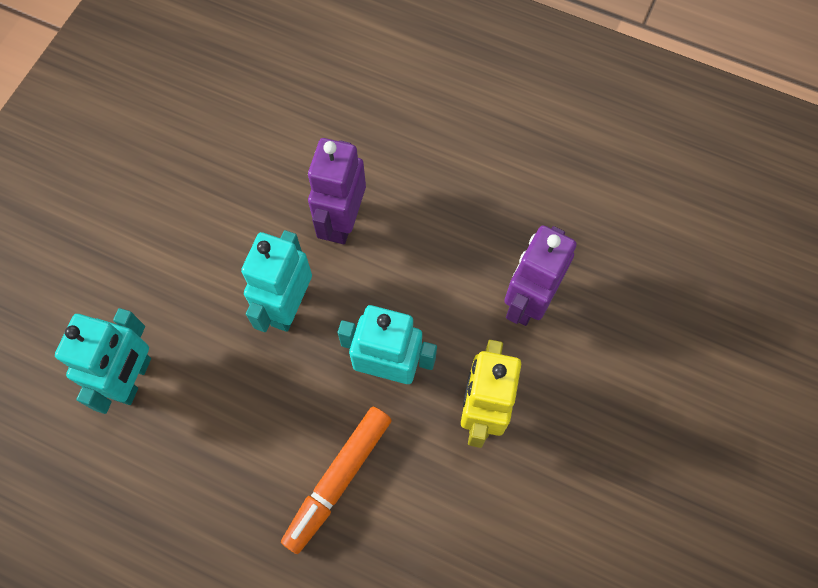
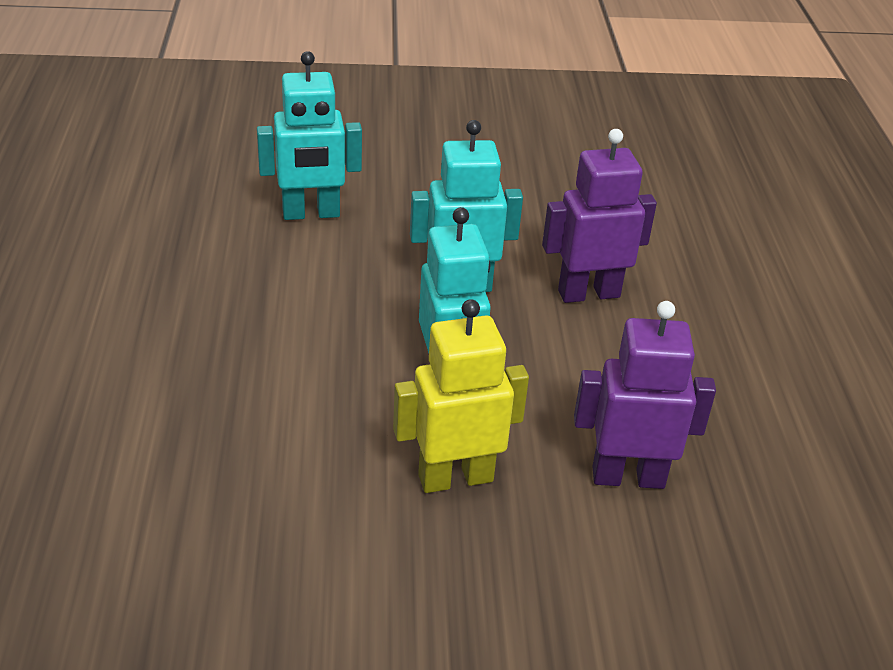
camera: 60 degrees right, 30 degrees down
orange marker [281,406,392,554] -> none

